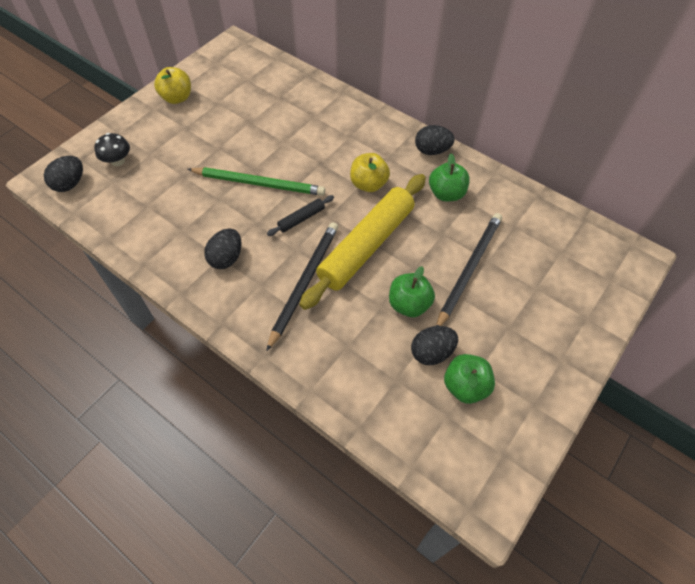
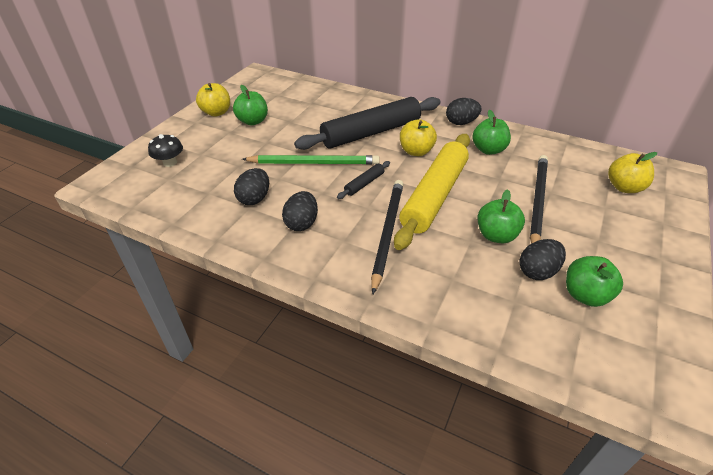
camera: 10 degrees left, 15 degrees down
black egg [44,156,83,192] -> black egg moved to [234,168,269,205]
none -> green apple [233,85,268,125]
none -> black rolling pin [294,97,440,150]
none -> yellow apple [608,152,657,193]

